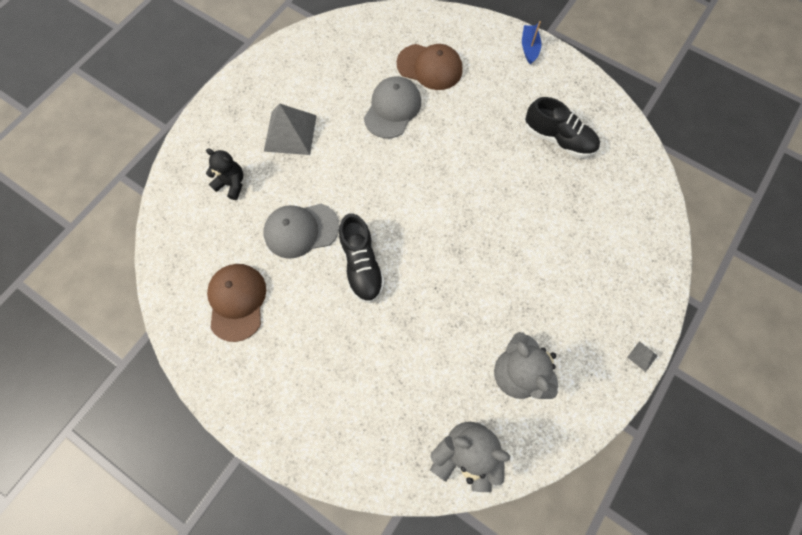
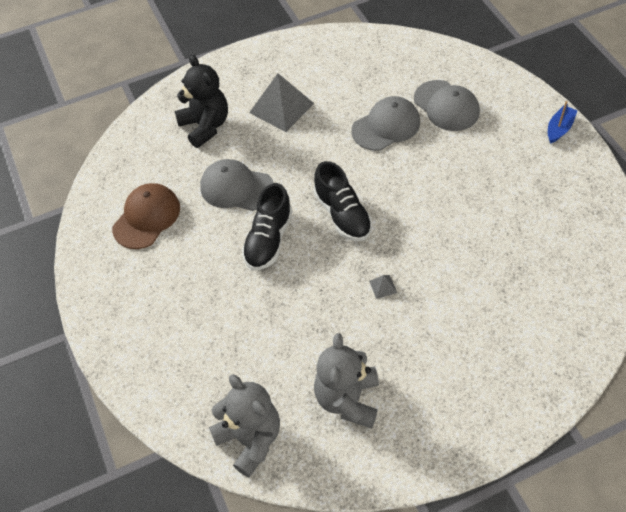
camera: 35 degrees right, 15 degrees down
black teddy bear [206,148,243,200] -> black teddy bear [175,55,228,148], size x1.59
brown cap [397,44,463,90] -> grey cap [414,80,480,131]
black shoe [525,97,600,158] -> black shoe moved to [314,161,372,241]
grey pyramid [627,341,657,372] -> grey pyramid moved to [369,275,397,299]

